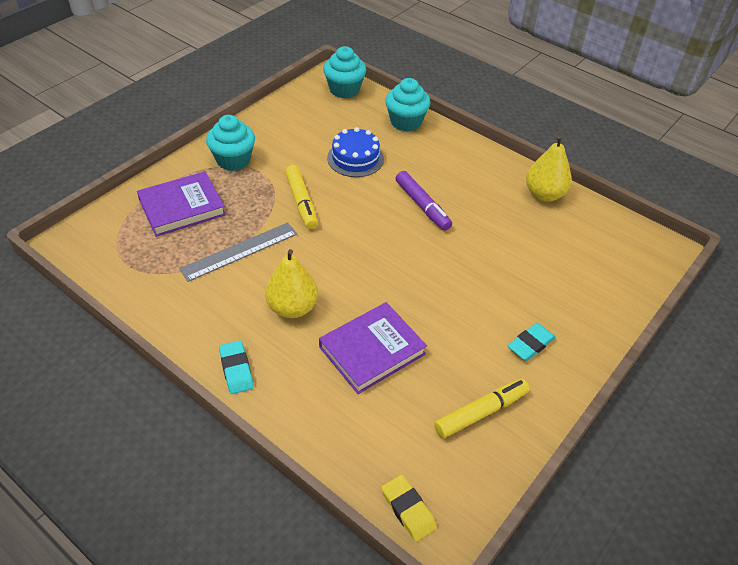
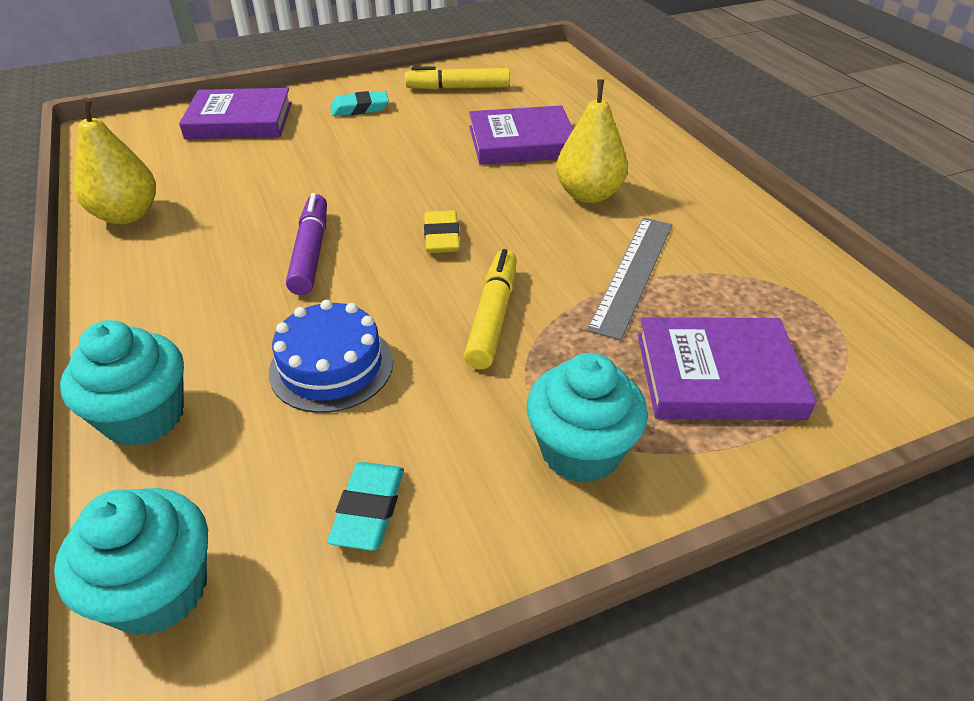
camera: 150 degrees left, 5 degrees down
grey ruler [179,222,297,282] -> grey ruler turned 60 degrees counterclockwise [587,218,672,341]
turquoise eraser [219,340,254,394] -> turquoise eraser moved to [327,462,404,551]
yellow eraser [381,475,437,542] -> yellow eraser moved to [424,210,460,253]
none -> purple book [179,88,292,139]

